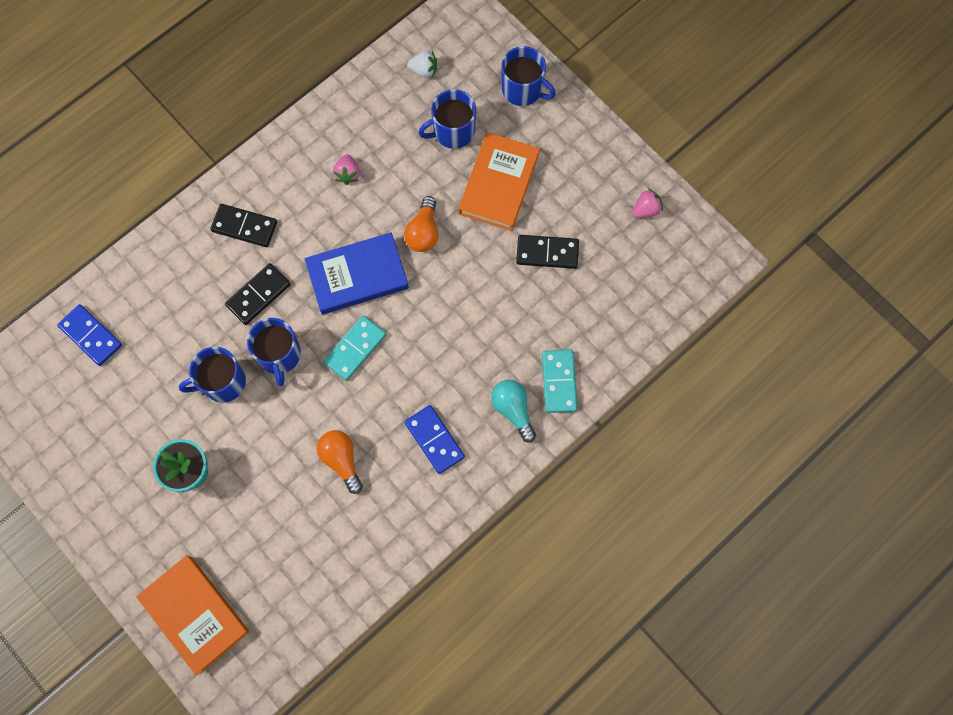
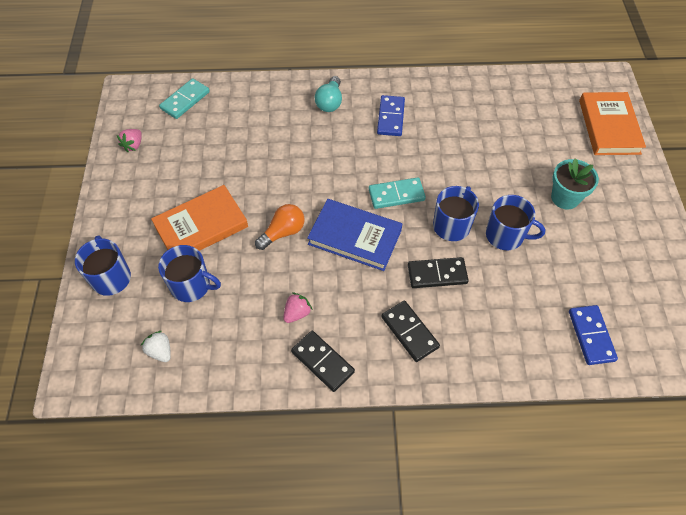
camera: 140 degrees left, 15 degrees down
orange light bulb [317,430,363,494] -> none
black domino [516,235,579,269] -> black domino moved to [291,331,355,392]
turquoise domino [542,350,578,413] -> turquoise domino moved to [159,78,210,119]
pink strawberry [632,189,663,218] -> pink strawberry turned 75 degrees counterclockwise [117,129,142,152]

